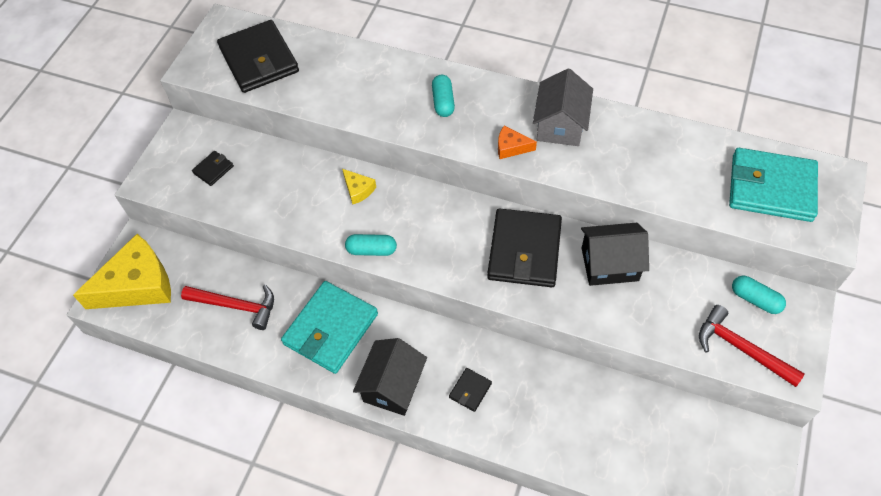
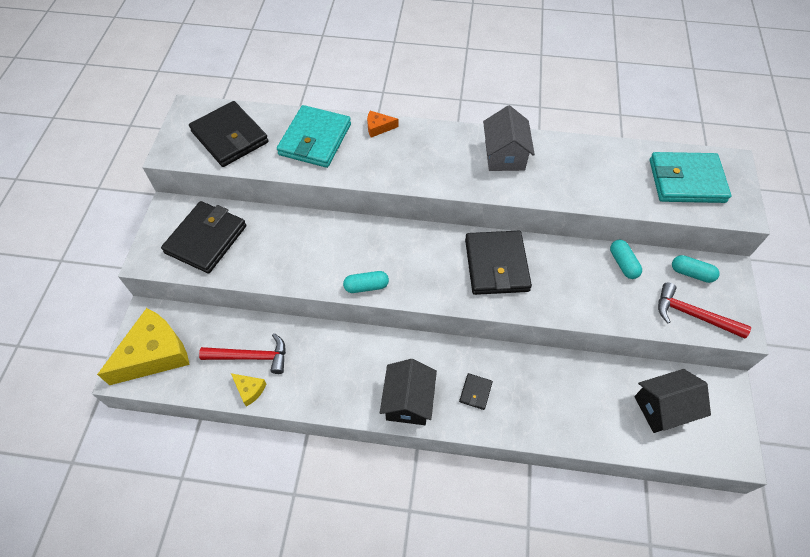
camera: 15 degrees left, 0 degrees up
black wallet [192,151,234,186] -> black wallet [161,201,246,274], size x2.27
turquoise wallet [281,281,378,374] -> turquoise wallet moved to [277,105,351,168]
yellow cheese [342,169,376,205] -> yellow cheese moved to [231,373,266,407]
turquoise capsule [432,75,455,117] -> turquoise capsule moved to [610,240,642,279]
orange cheese [498,126,537,159] -> orange cheese moved to [367,111,398,137]
black house [581,223,649,286] -> black house moved to [634,369,711,433]

